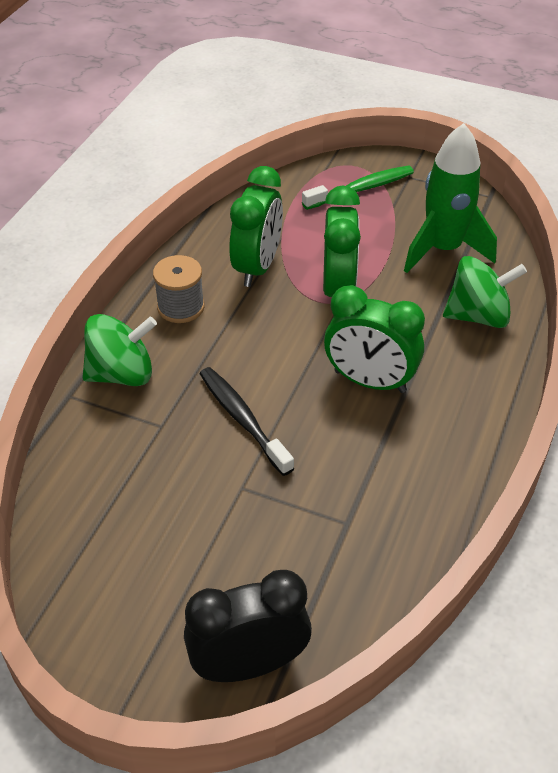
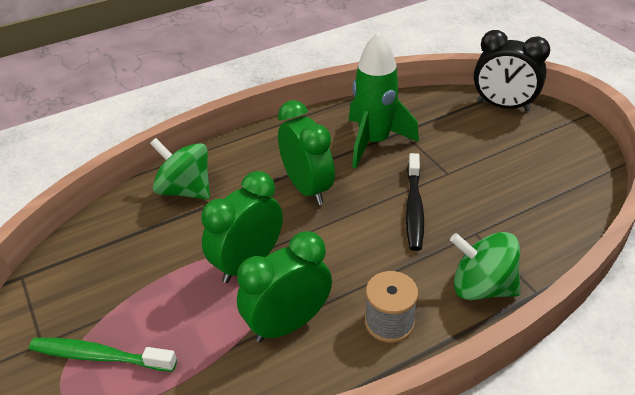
camera: 140 degrees left, 5 degrees down
green rocket [404,123,497,273] -> green rocket moved to [349,31,419,169]

